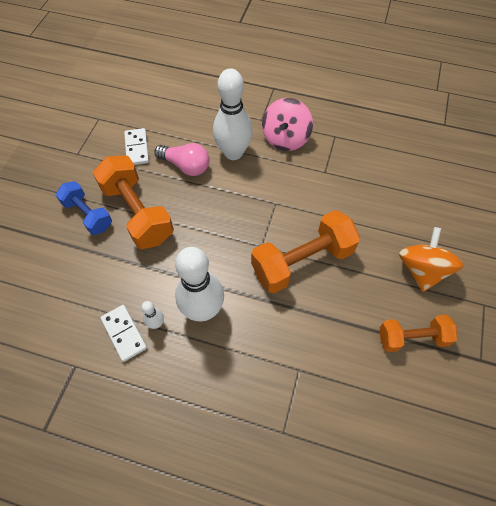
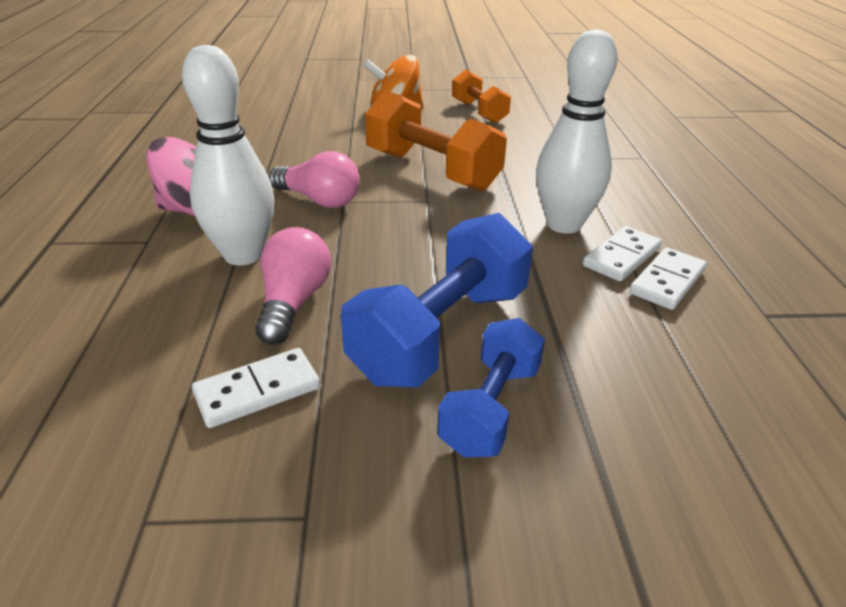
camera: 110 degrees left, 25 degrees down
orange dumbbell [93,156,174,249] -> blue dumbbell [341,213,533,387]
white bowling pin [141,301,164,329] -> white domino [583,226,662,281]
none -> pink light bulb [269,151,360,208]

